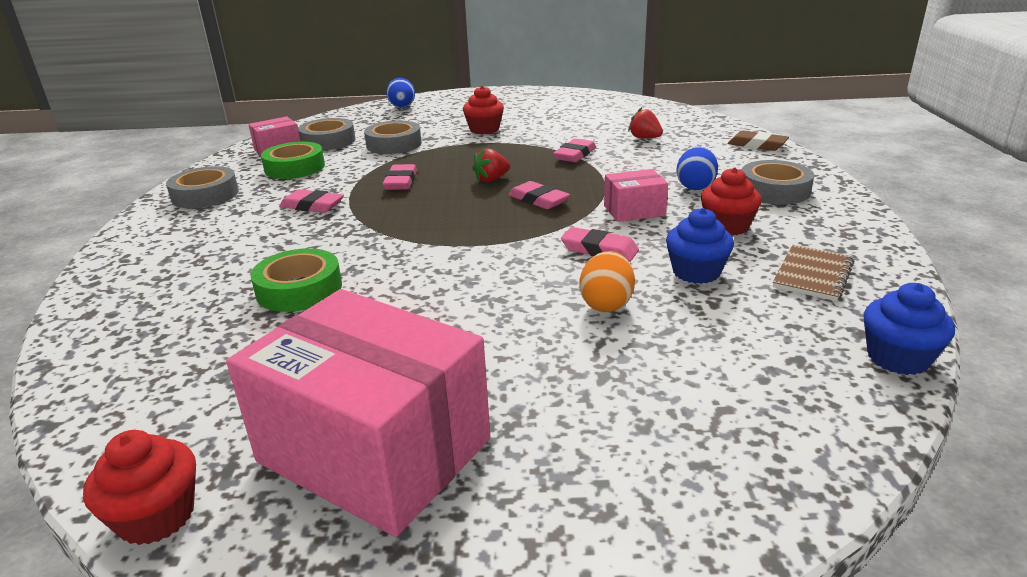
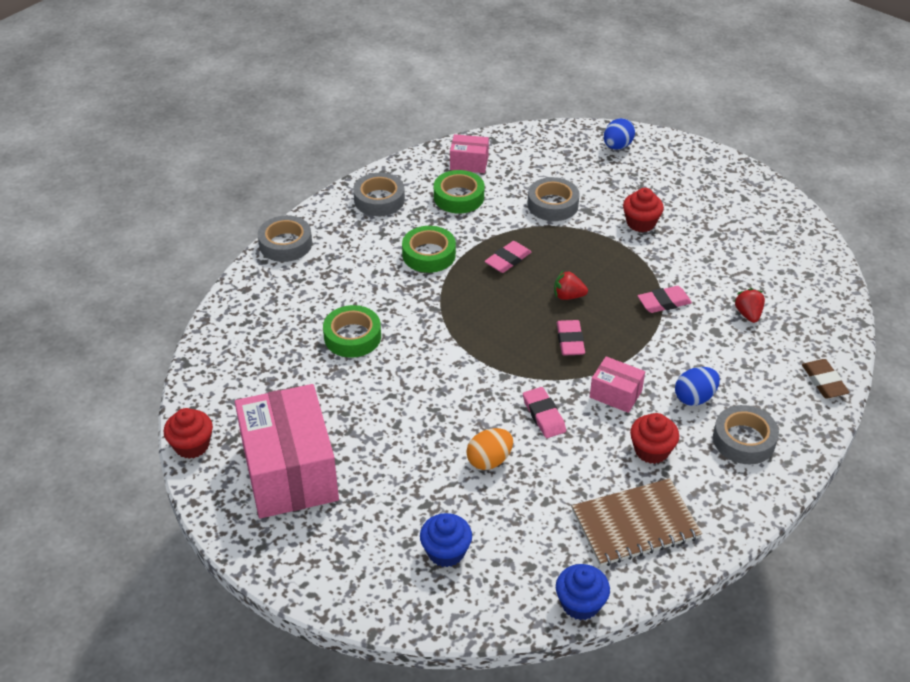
camera: 40 degrees right, 15 degrees up
pink eraser [279,189,344,213] -> green tape [402,226,456,273]
grey tape [298,118,355,151] -> grey tape moved to [258,216,312,262]
blue cupcake [666,208,734,284] -> blue cupcake moved to [420,513,472,567]
brown notebook [773,245,854,301] -> brown notebook [572,478,702,566], size x1.58

